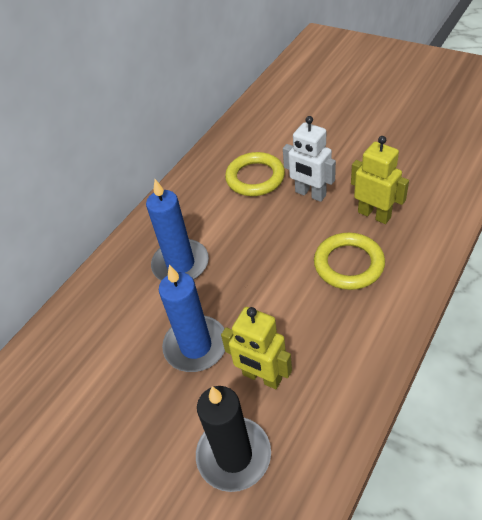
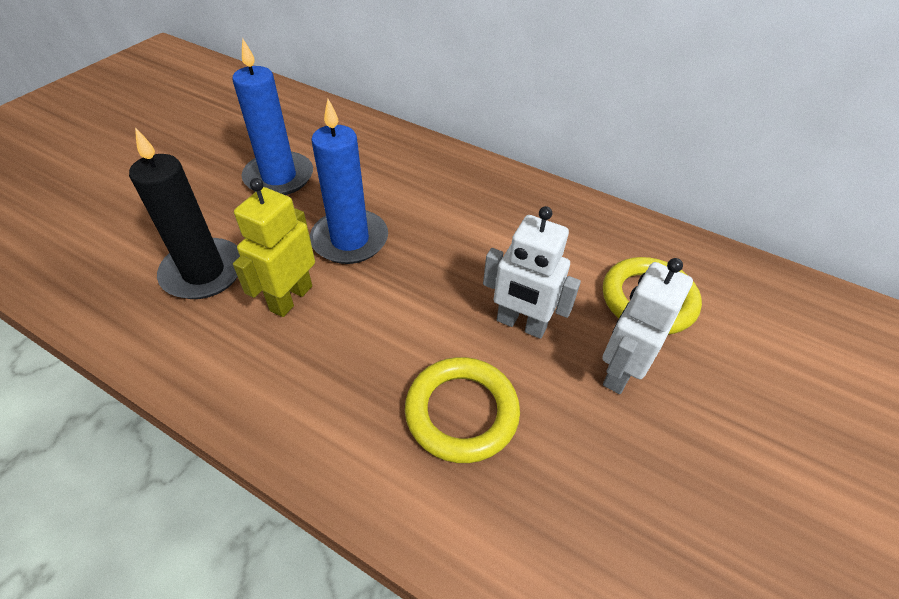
camera: 80 degrees right, 0 degrees up
blue candle [146,179,209,281] -> blue candle moved to [232,38,313,195]
yellow robot [351,136,409,224] -> none
none -> white robot [483,206,581,339]

